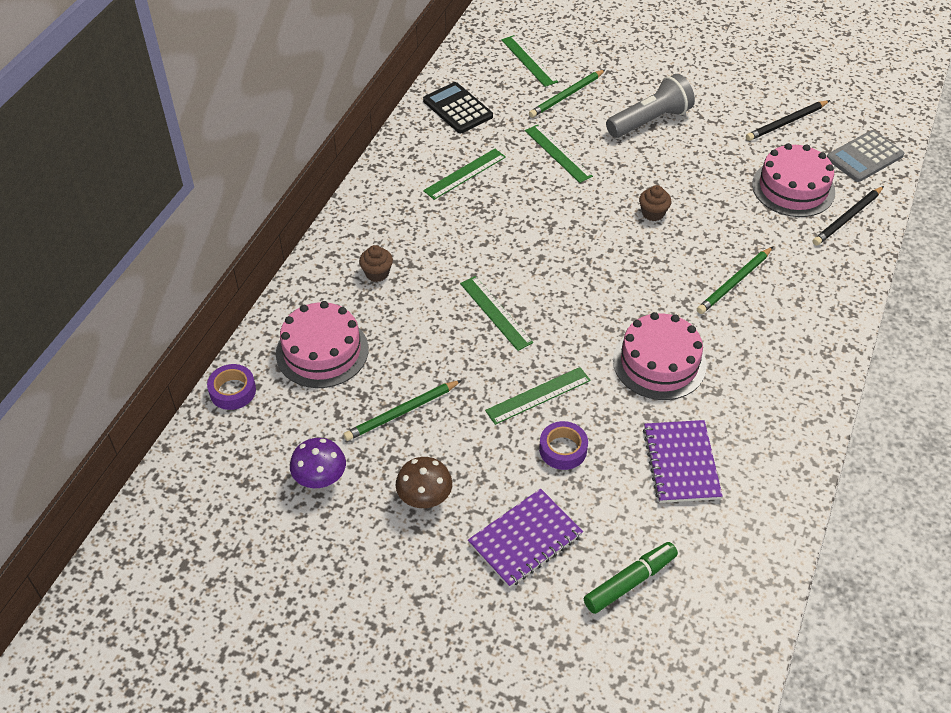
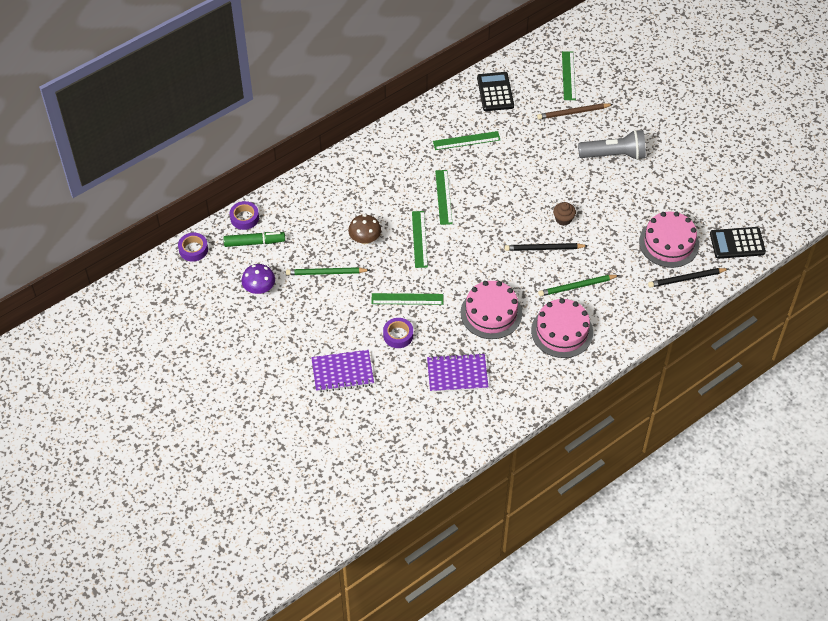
camera: 30 degrees right, 5 degrees up
pink cake [276,301,368,388] -> pink cake moved to [531,298,593,358]
brown cupcake [359,245,393,282] -> none
brown mushroom [396,457,452,508] -> brown mushroom moved to [348,214,381,244]
green ruler [525,124,593,183] -> green ruler moved to [435,170,453,225]
green pencil [529,69,606,118] -> brown pencil [537,103,613,119]
green marker [584,542,678,614] -> green marker moved to [224,232,285,247]
purple notebook [643,420,723,503] -> purple notebook turned 60 degrees clockwise [427,353,488,392]
black pencil [746,100,830,141] -> black pencil moved to [505,243,588,251]
grey calculator [827,130,904,182] -> black calculator [710,227,766,259]
none -> purple tape [178,233,208,262]

